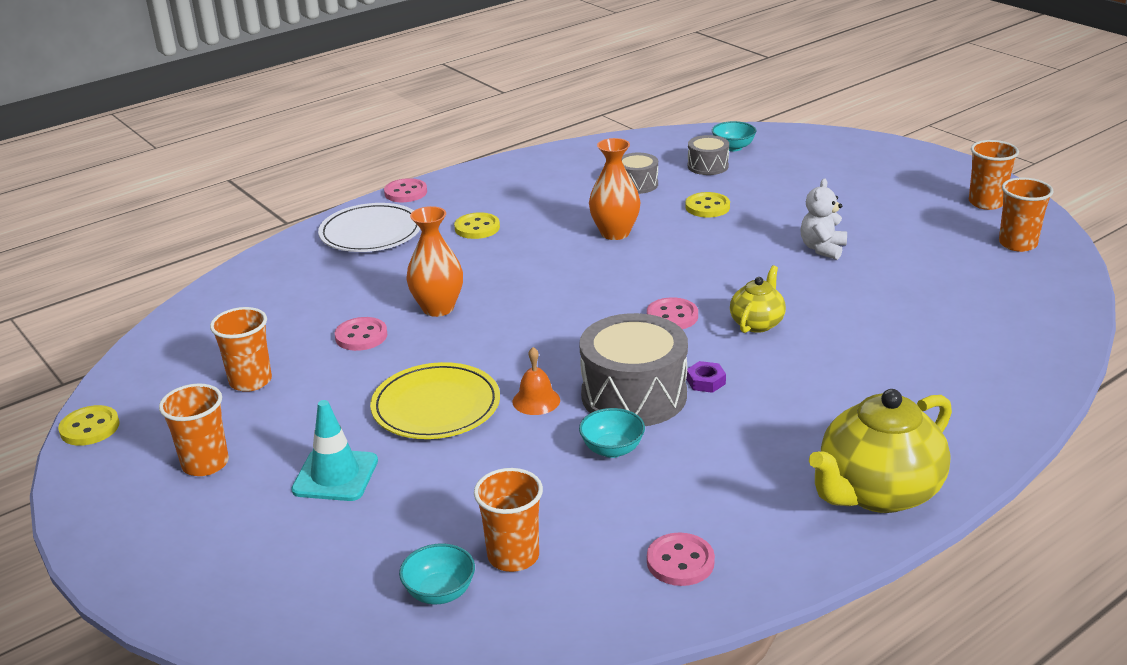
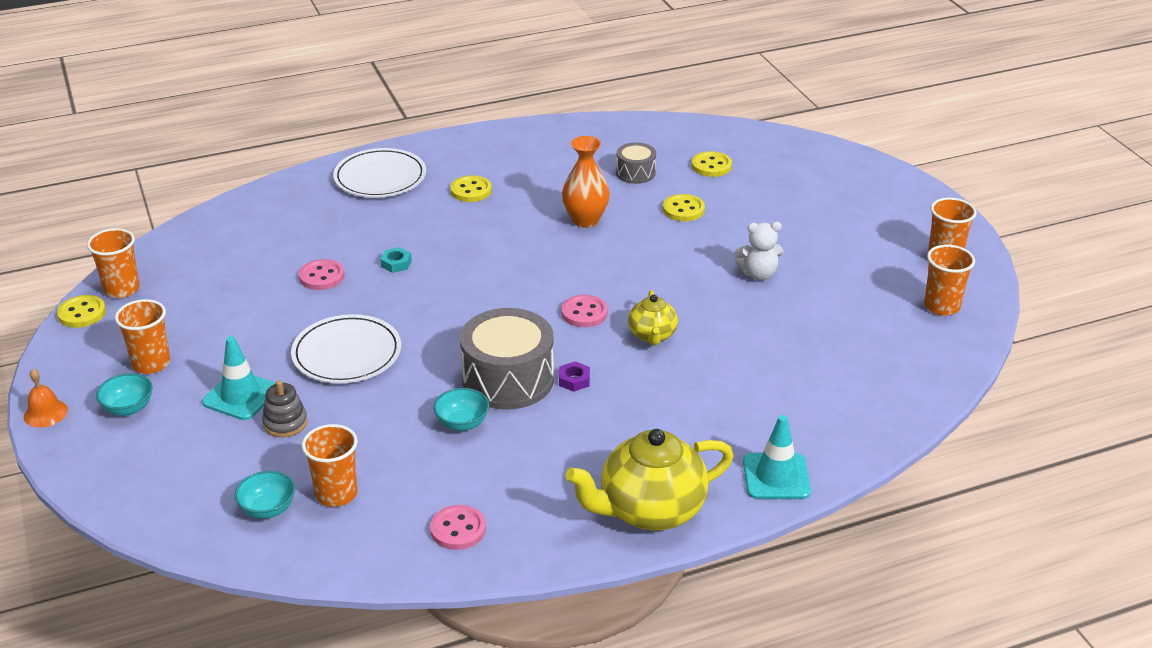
camera: 15 degrees right, 5 degrees up
orange cup [210,307,272,392] -> orange cup moved to [87,228,140,298]
yellow plate [370,362,500,439] -> white plate [291,314,401,383]
pink button [384,178,427,202] -> none
orange vase [406,206,463,317] -> turquoise nut [380,247,412,273]
orange bell [513,347,560,415] -> orange bell moved to [24,369,68,428]
grey drum [688,135,729,175] -> yellow button [692,151,732,177]
turquoise bowl [712,121,756,151] -> turquoise bowl moved to [96,373,153,416]
yellow teapot [730,265,786,333] -> yellow teapot turned 135 degrees clockwise [628,290,678,346]
white teddy bear [800,179,847,260] -> white teddy bear turned 135 degrees counterclockwise [735,222,784,280]
none -> grey stacking toy [262,381,307,437]
none -> turquoise traffic cone [743,415,811,499]

